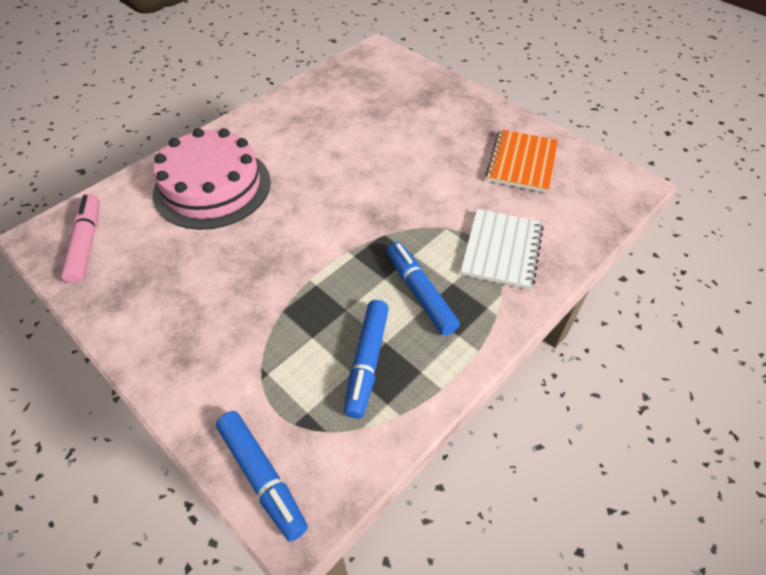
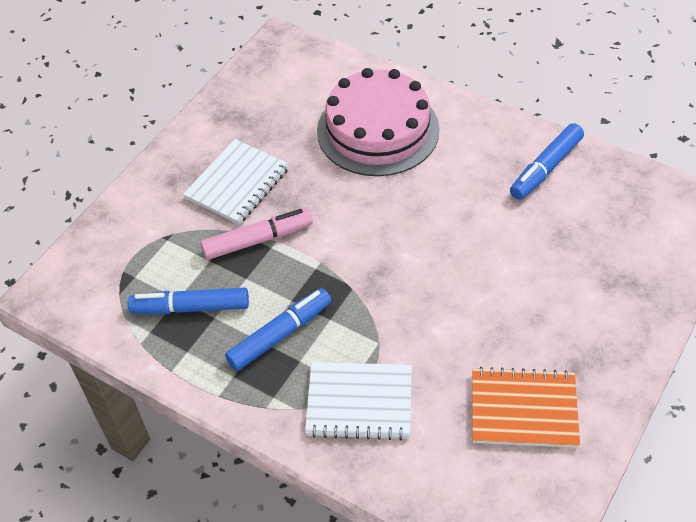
camera: 80 degrees right, 0 degrees up
pink marker [61,194,100,284] -> pink marker moved to [201,208,313,260]
blue marker [216,411,308,542] -> blue marker moved to [510,123,584,200]
none -> white notebook [183,139,289,225]

